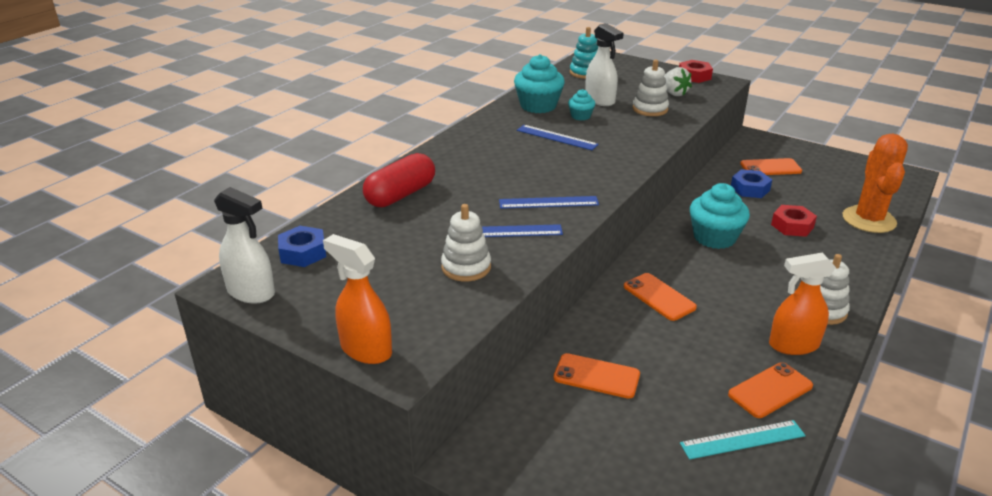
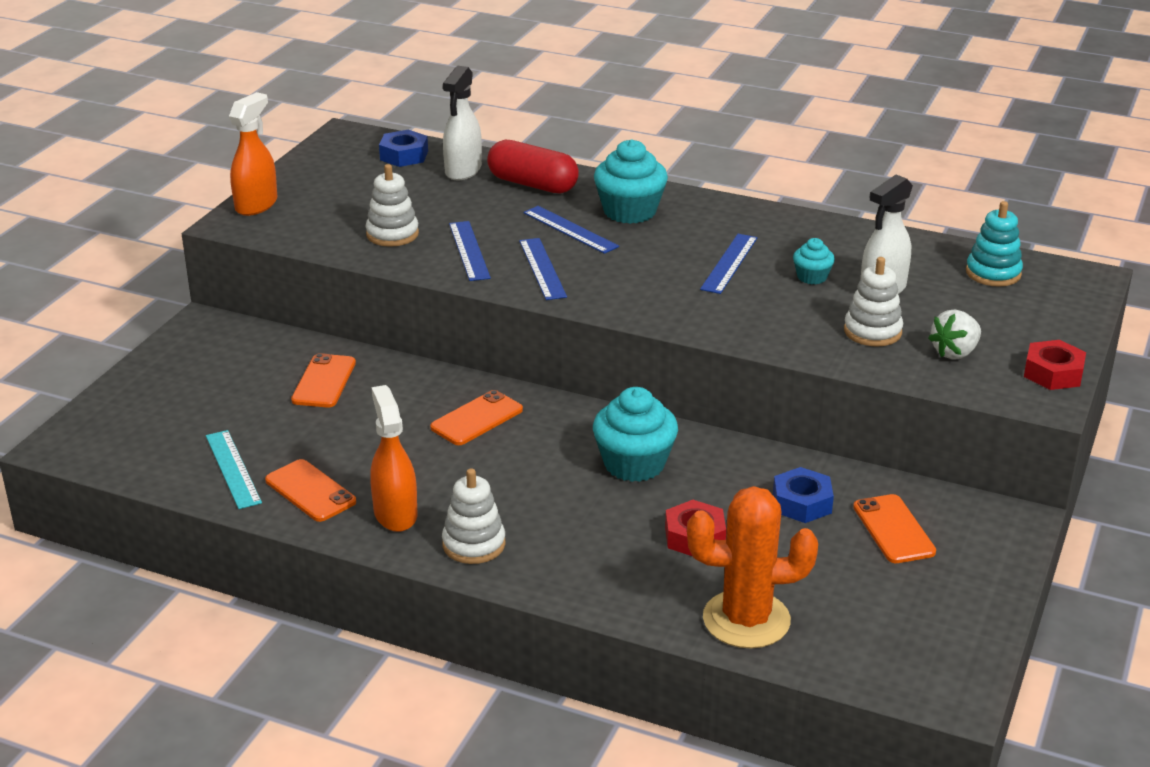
camera: 80 degrees right, 0 degrees up
white spray bottle [214,187,275,304] -> white spray bottle moved to [443,65,482,181]
turquoise cupcake [514,54,565,113] -> turquoise cupcake moved to [594,139,668,224]
none -> blue ruler [523,206,619,254]

